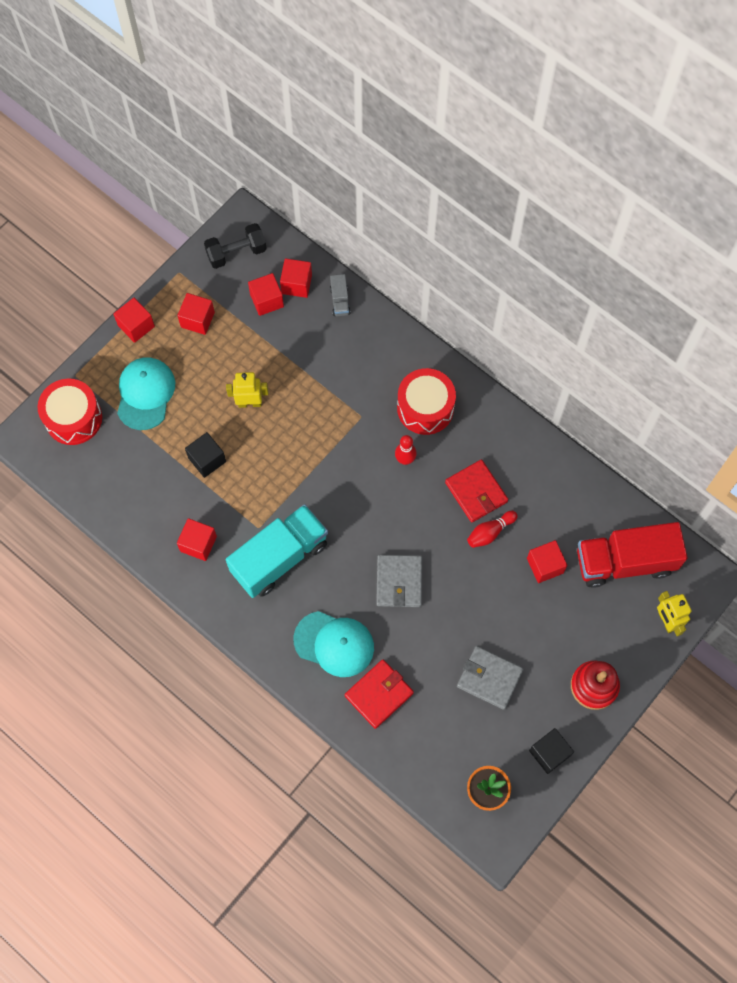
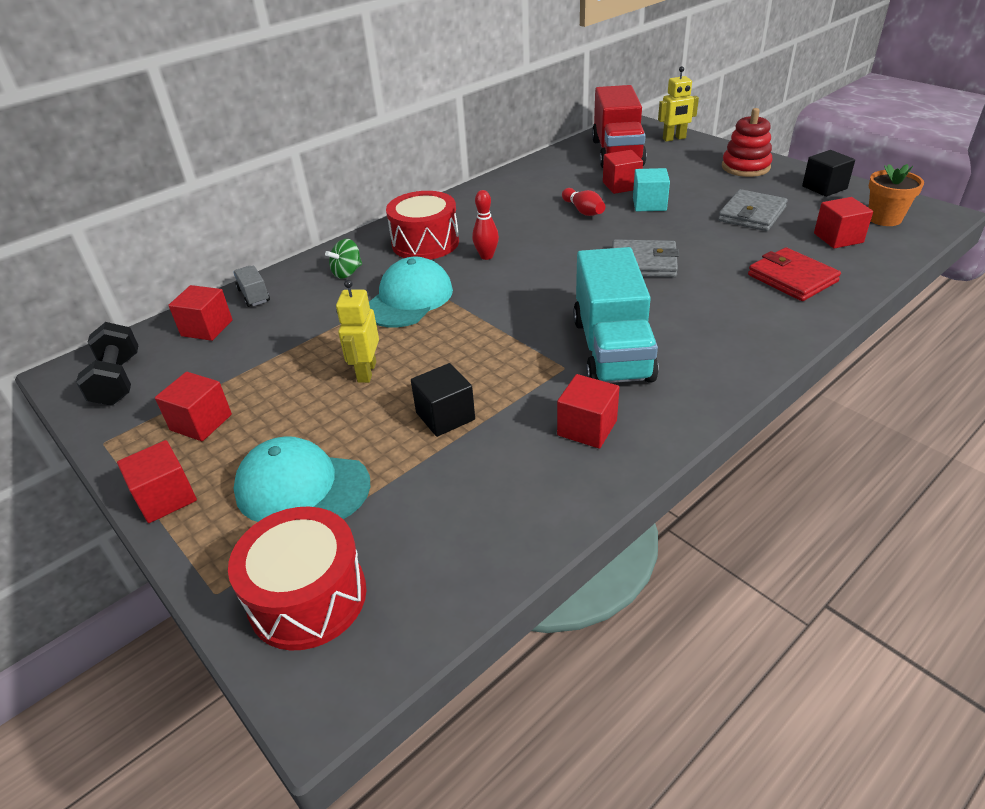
camera: 80 degrees left, 30 degrees down
turquoise truck [226,504,328,598] -> turquoise truck turned 150 degrees counterclockwise [573,247,659,383]
red cube [248,273,284,316] -> red cube moved to [814,197,873,249]
turquoise cap [293,611,374,677] -> turquoise cap moved to [369,257,453,327]
grey truck [330,274,351,316] -> grey truck turned 120 degrees counterclockwise [233,266,270,307]
red wallet [445,459,508,523] -> none
none -> green spinning top [325,239,362,279]
none -> turquoise cube [633,168,670,211]

